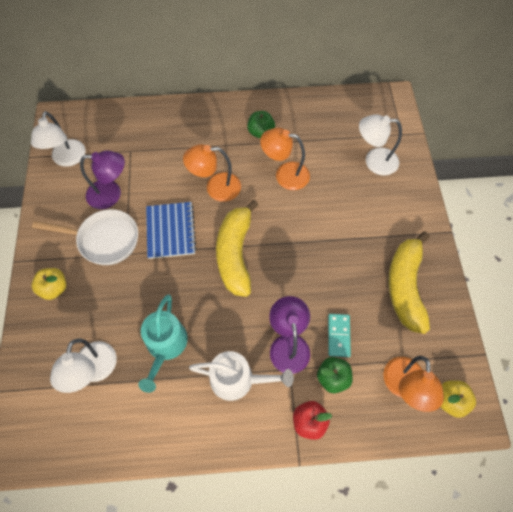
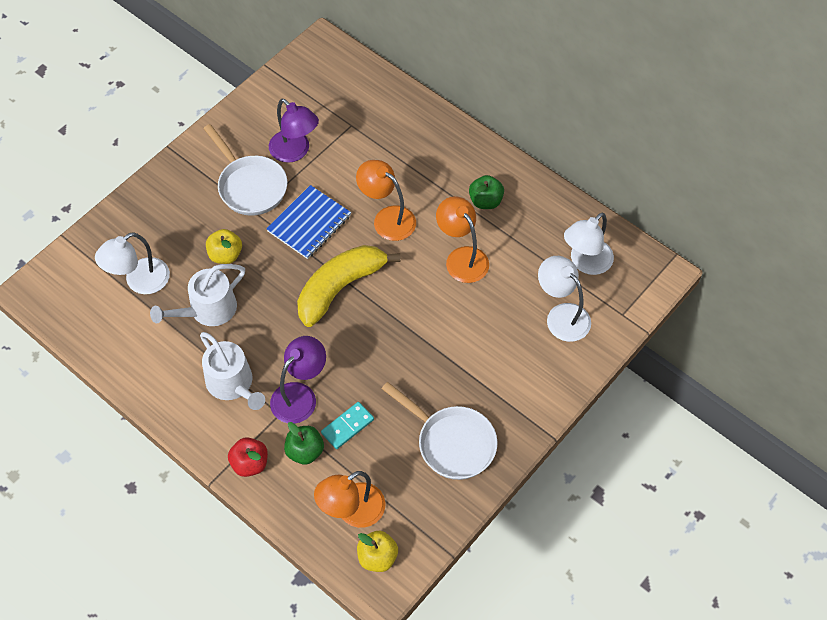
camera: 45 degrees right, 5 degrees down
white lamp [31,111,85,167] -> white lamp moved to [564,213,614,275]
yellow apple [31,268,67,300] -> yellow apple moved to [206,229,242,264]
turquoise watering can [138,294,188,393] -> white watering can [150,264,245,326]
yellow banana [389,231,430,334] -> white pan [382,382,497,480]

